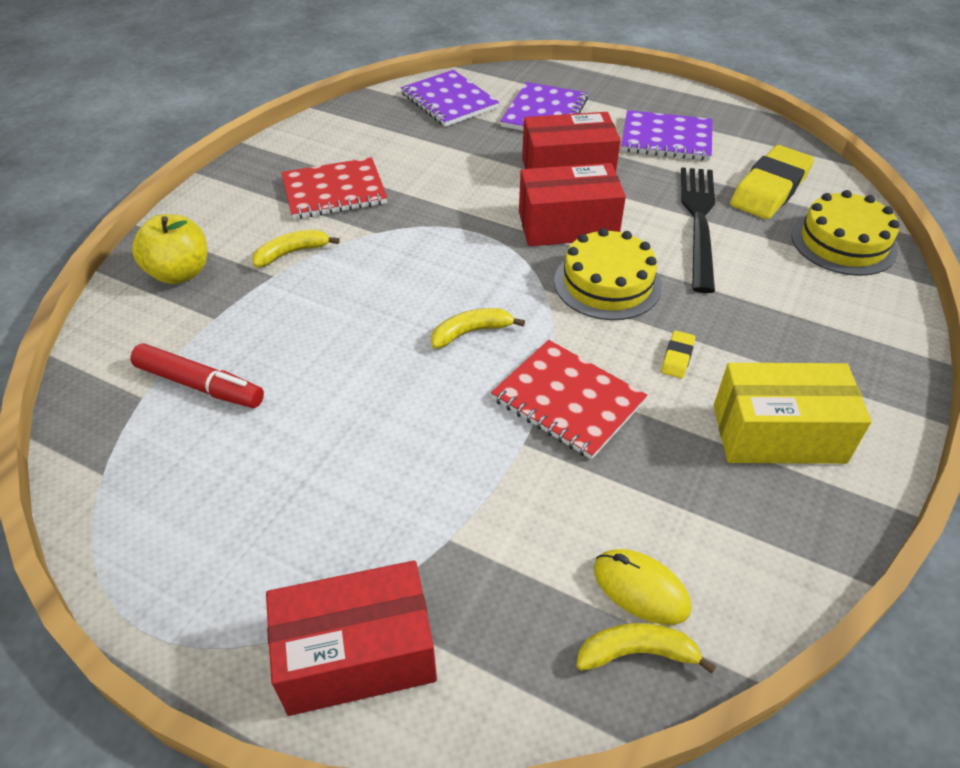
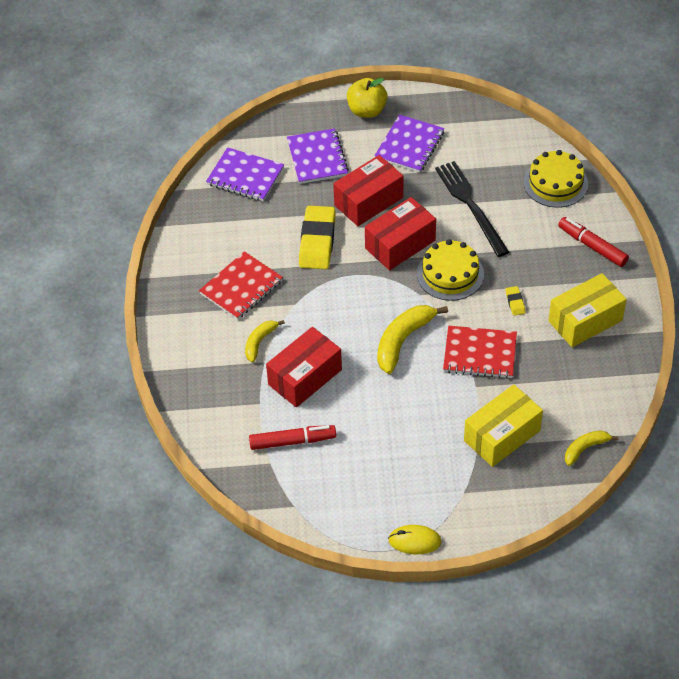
camera: 30 degrees left, 5 degrees up
yellow apple [132,214,207,284] -> yellow apple moved to [347,78,388,118]
red box [266,560,437,716] -> red box moved to [266,327,342,407]
yellow banana [431,308,525,349] -> yellow banana [377,305,448,374], size x1.71
yellow mouse [594,549,691,625] -> yellow mouse moved to [388,525,442,554]
purple notebook [621,110,712,161] -> purple notebook turned 45 degrees counterclockwise [374,114,445,173]
yellow eraser [730,145,814,219] -> yellow eraser moved to [299,206,336,269]
none -> yellow box [464,384,543,467]
none -> red marker [558,217,629,267]

